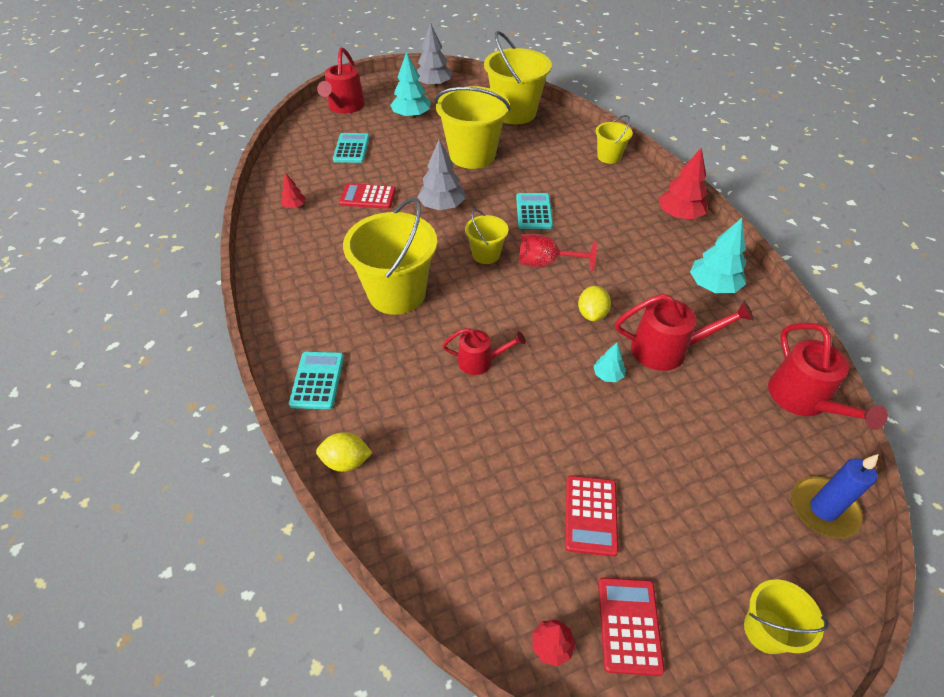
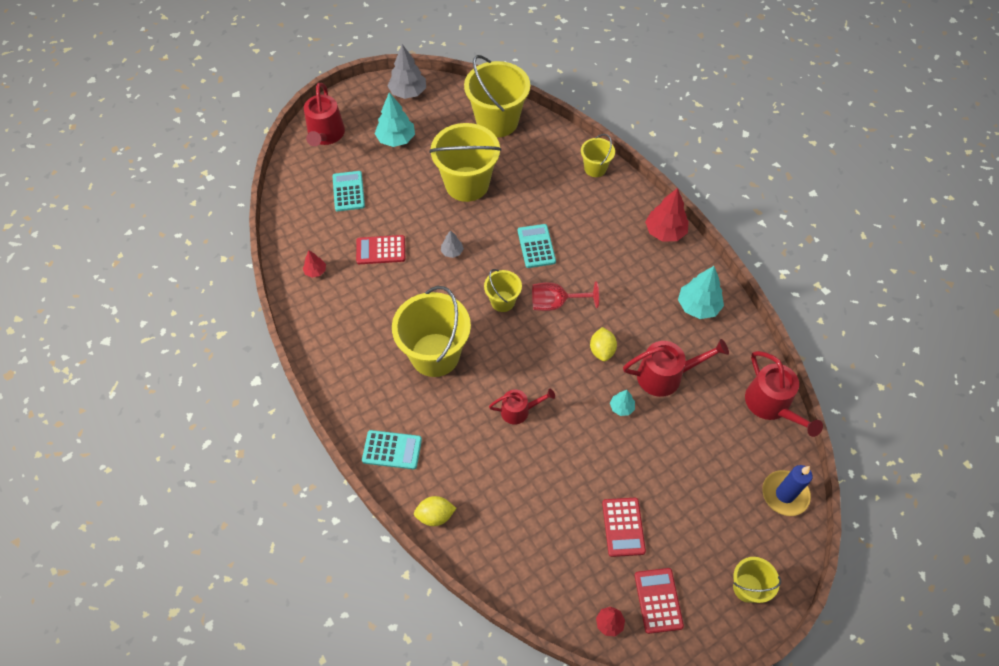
camera: 10 degrees left, 10 degrees up
turquoise calculator [289,352,344,409] -> turquoise calculator turned 105 degrees clockwise [362,430,422,469]
grey tree [417,139,465,210] -> grey tree [441,230,464,258], size x0.53

